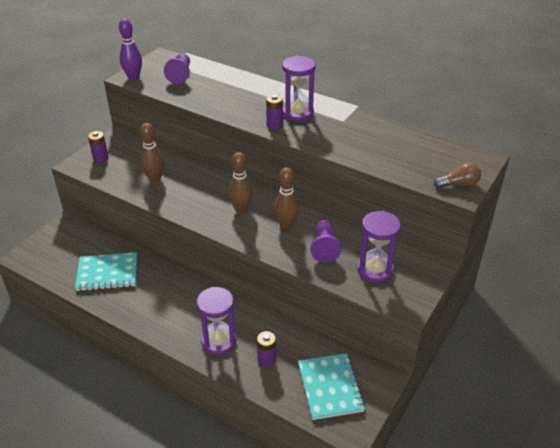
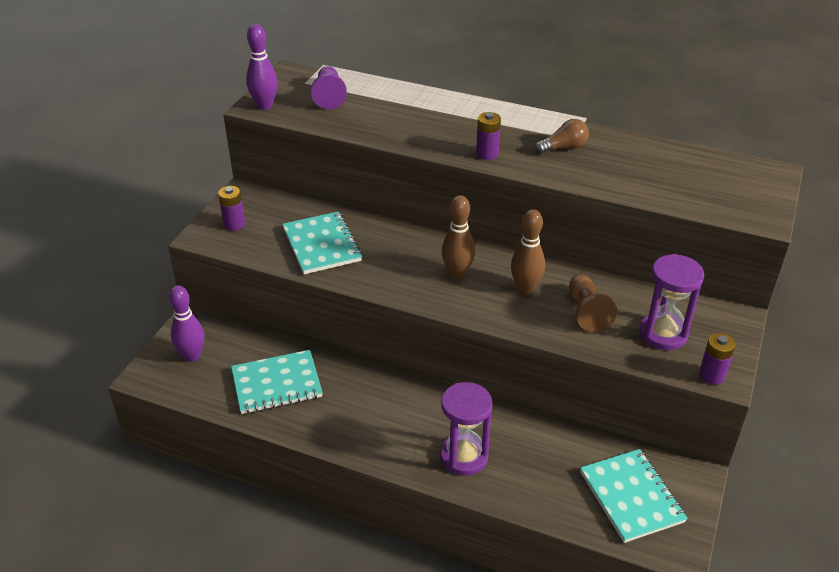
camera: 10 degrees left, 0 degrees up
brown bowling pin [140,123,164,183] -> turquoise notebook [282,211,362,274]
purple battery [257,331,276,367] -> purple battery moved to [699,333,736,385]
purple hourglass [282,56,316,122] -> none
purple pawn [311,219,341,263] -> brown pawn [569,274,617,332]
brown light bulb [434,162,481,188] -> brown light bulb moved to [535,119,589,154]
none -> purple bowling pin [169,285,205,362]

